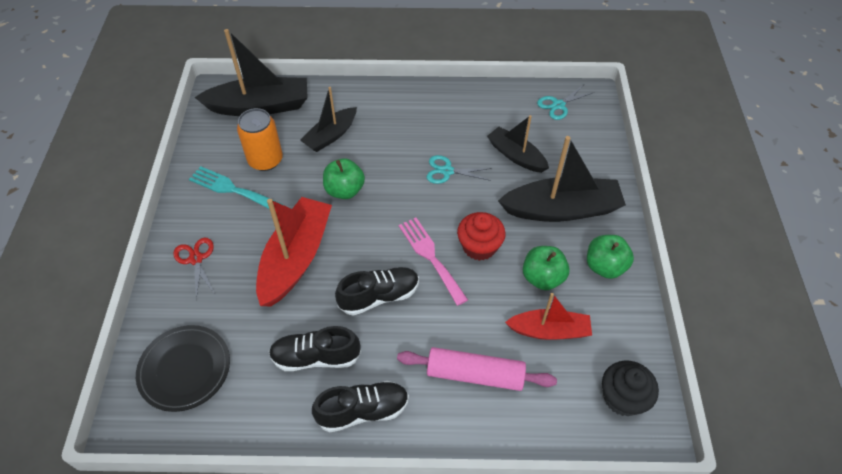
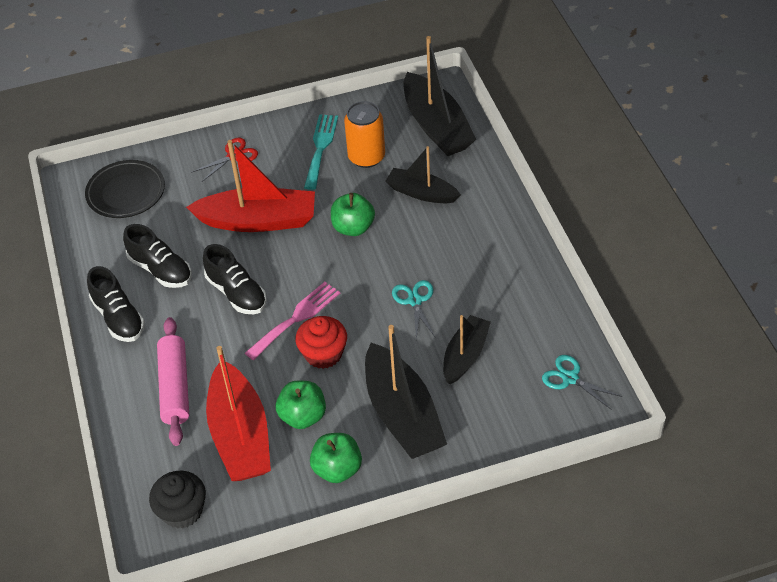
camera: 75 degrees right, 5 degrees down
black shoe [269,326,361,371] -> black shoe turned 150 degrees clockwise [123,224,192,288]
red boat [505,293,592,340] -> red boat [206,346,271,481], size x1.64

